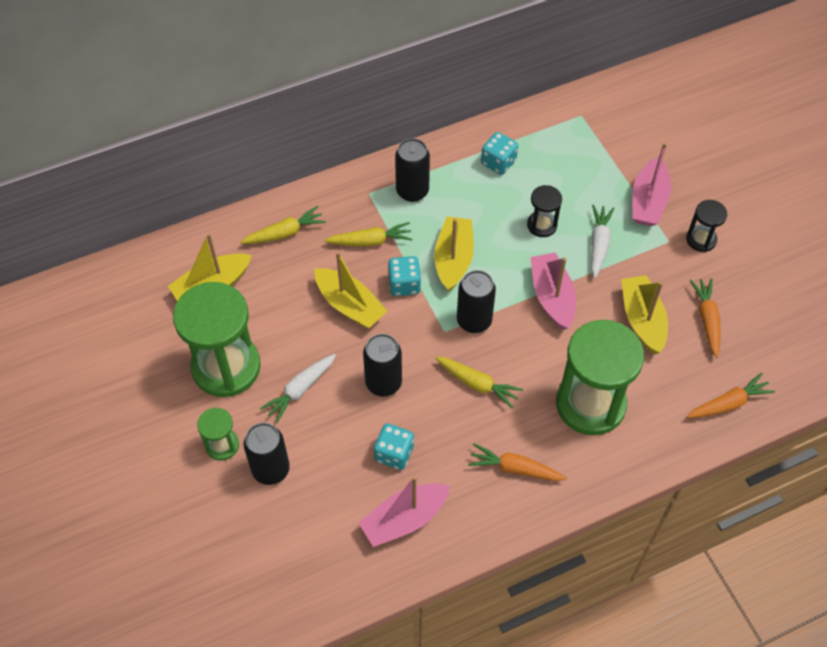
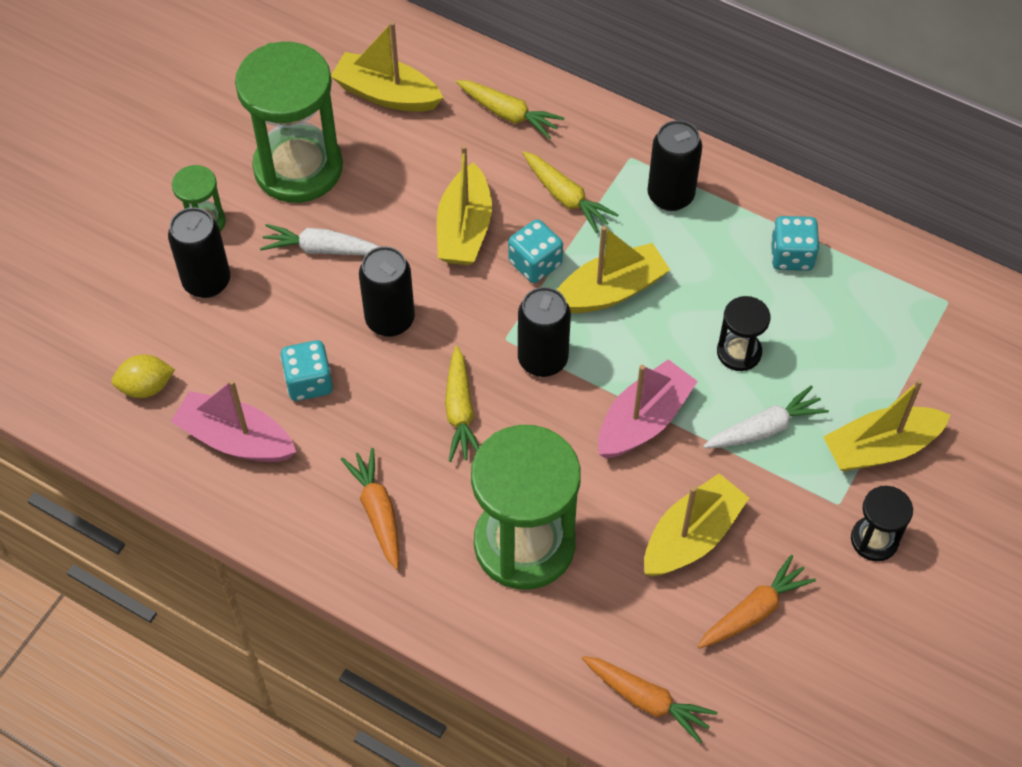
camera: 55 degrees right, 0 degrees up
pink boat [632,142,671,226] -> yellow boat [823,379,950,471]
none -> yellow lemon [112,355,175,398]

